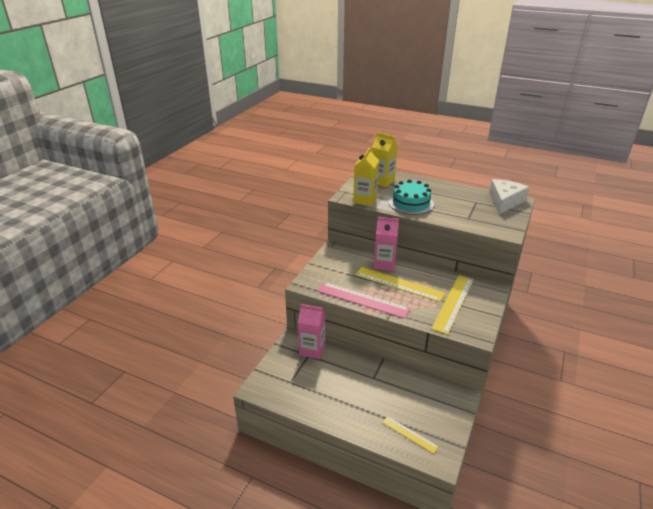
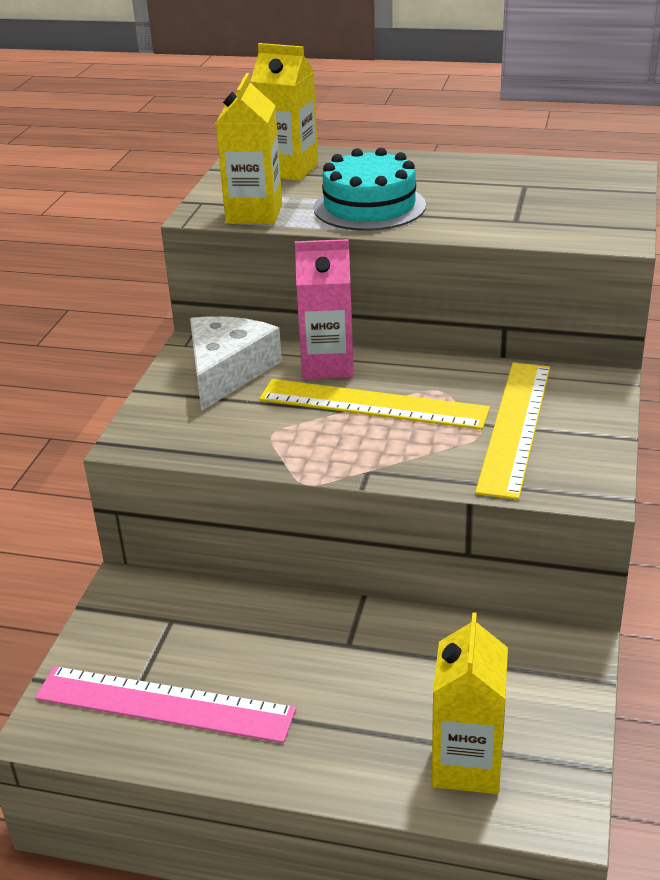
camera: 10 degrees left, 0 degrees up
pink carton [298,304,325,359] -> none
pink ruler [318,282,410,319] -> pink ruler moved to [35,666,296,743]
yellow ruler [382,416,439,454] -> yellow carton [432,612,508,794]
white cheese [489,179,529,214] -> white cheese moved to [190,316,282,411]

